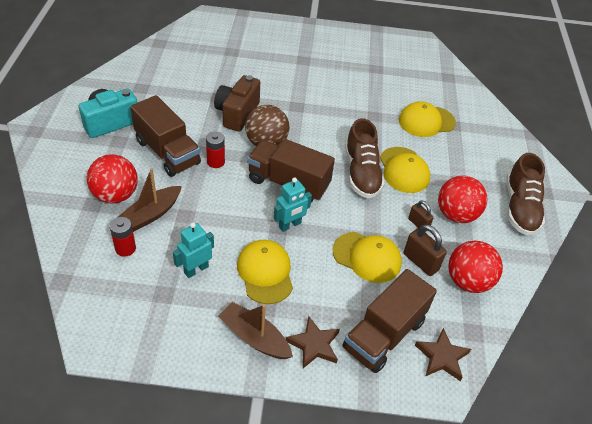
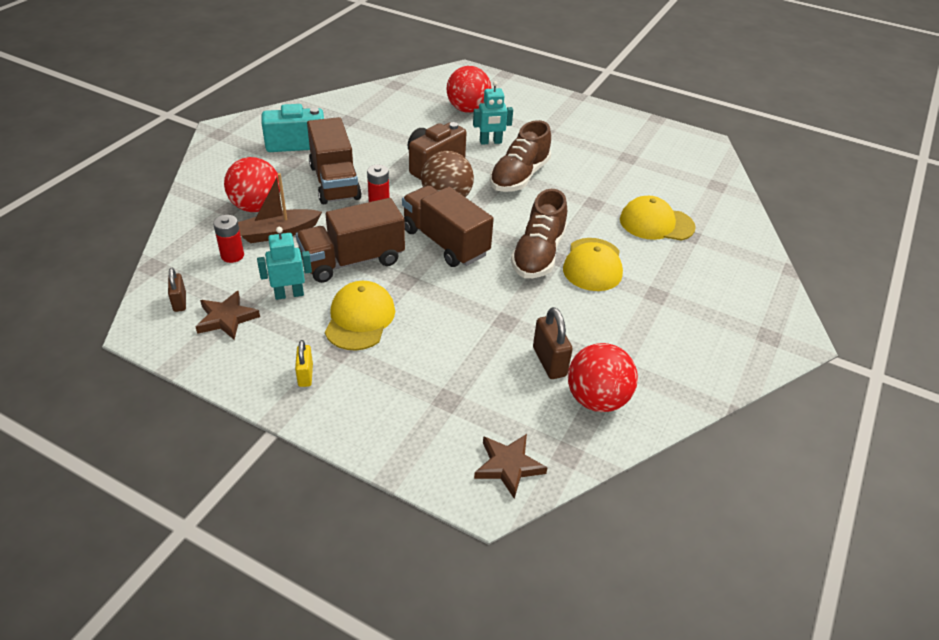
camera: 25 degrees right, 5 degrees down
brown boat [218,302,293,359] -> yellow padlock [295,340,313,387]
turquoise robot [274,177,312,232] -> turquoise robot moved to [473,81,513,145]
brown star [286,316,340,368] -> brown star moved to [196,291,260,340]
yellow cap [333,232,402,283] -> none
brown truck [343,269,437,373] -> brown truck moved to [296,198,405,283]
brown padlock [408,200,434,232] -> brown padlock moved to [168,268,186,312]
red ball [438,175,488,223] -> red ball moved to [446,66,491,113]
brown shoe [506,153,545,235] -> brown shoe moved to [490,120,551,192]

